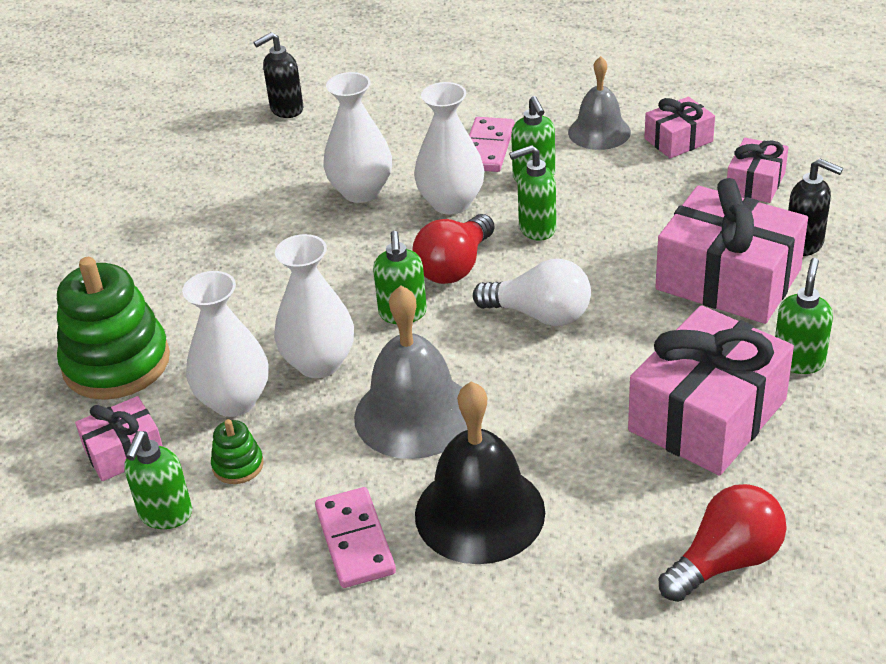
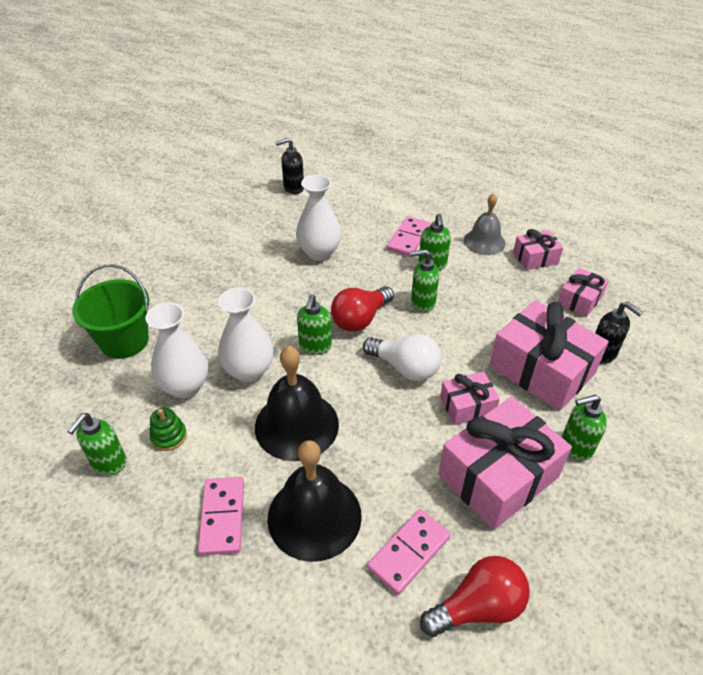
camera: 10 degrees right, 5 degrees up
green stacking toy [57,257,170,400] -> green bucket [72,264,149,359]
pink gift [75,396,163,481] -> pink gift moved to [440,371,500,425]
grey bell [354,285,468,459] -> black bell [255,346,339,461]
white vase [414,82,484,215] -> none
green soap dispenser [775,258,833,374] -> green soap dispenser turned 135 degrees counterclockwise [562,395,607,461]
none -> pink domino [367,509,451,595]

